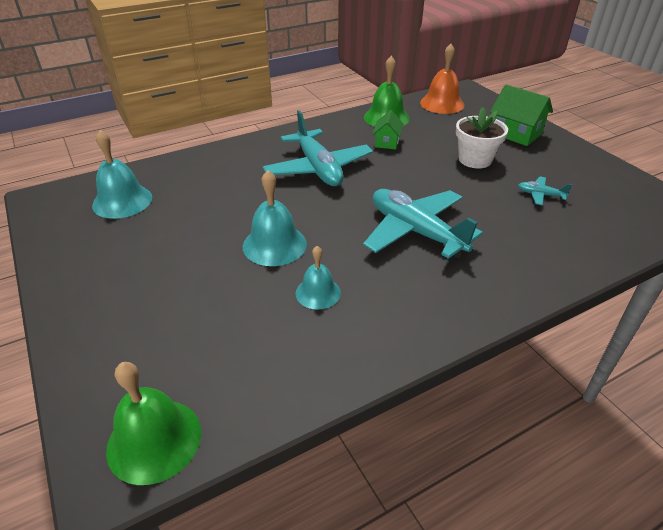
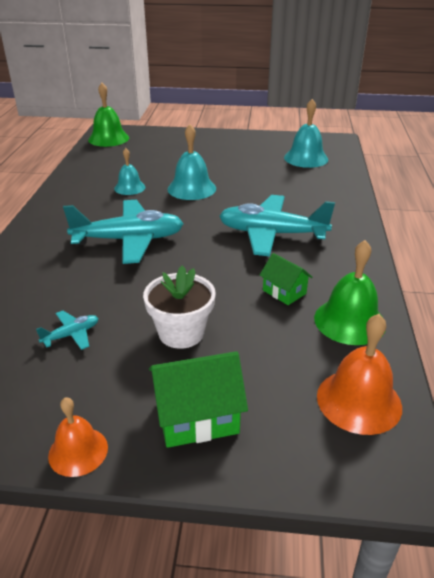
camera: 125 degrees right, 5 degrees down
none -> orange bell [48,397,108,477]

